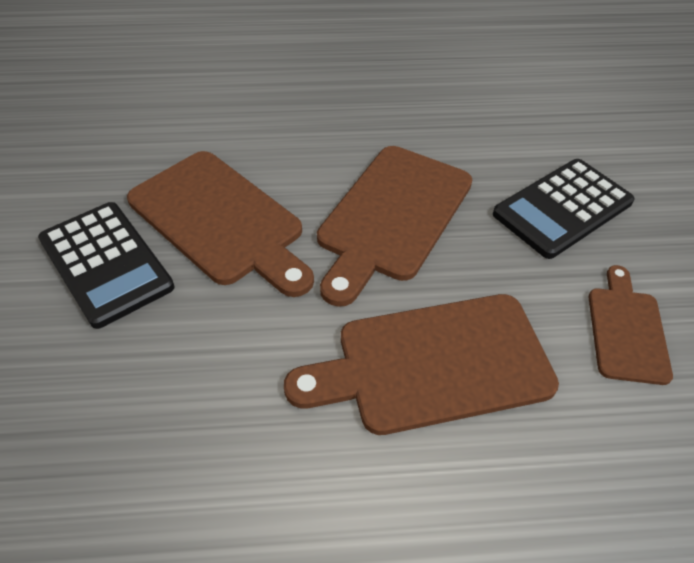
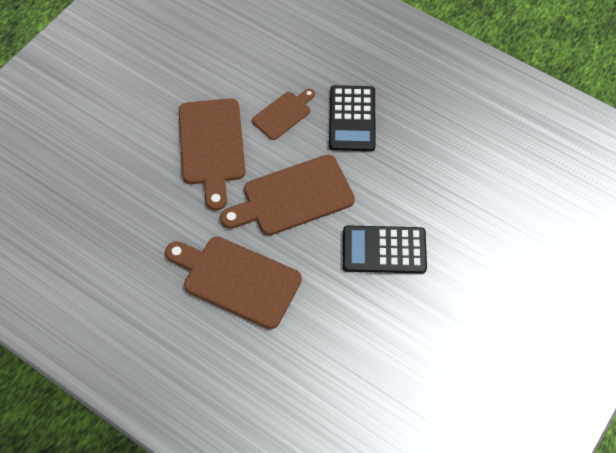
camera: 40 degrees right, 10 degrees up
black calculator [38,202,174,329] -> black calculator moved to [329,85,376,151]
brown cutting board [588,265,673,385] -> brown cutting board moved to [252,89,315,140]

